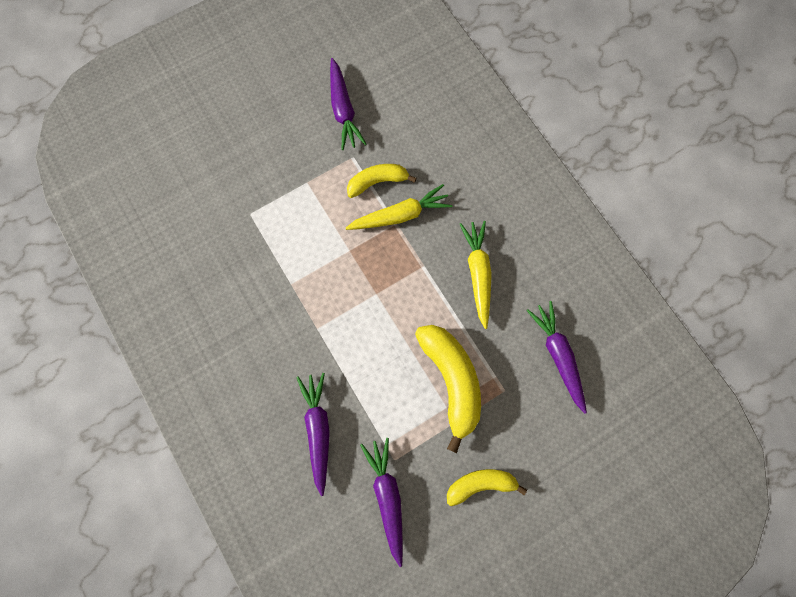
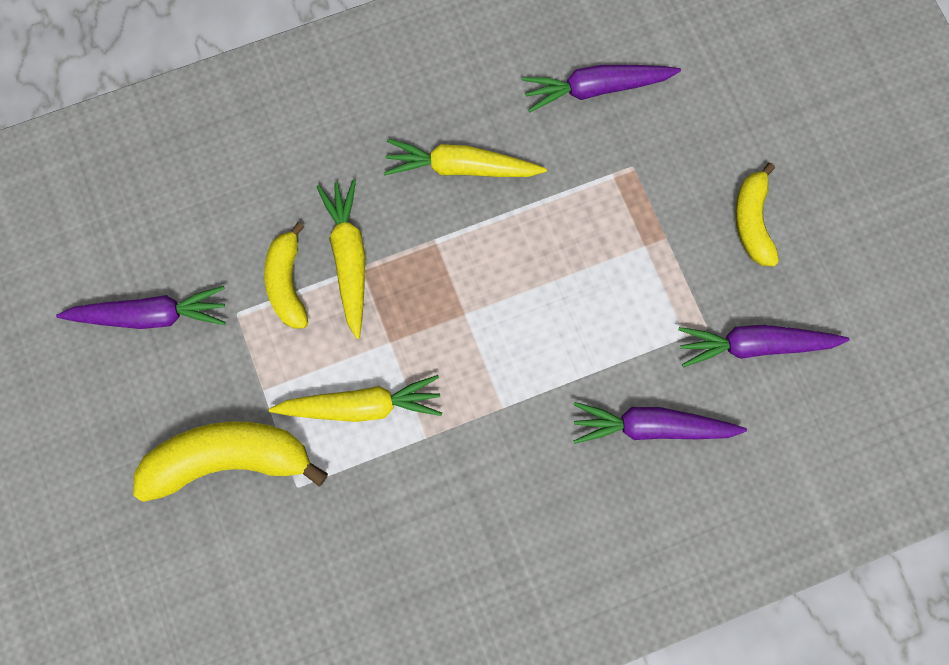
camera: 80 degrees left, 0 degrees up
yellow banana [415,325,481,453] -> yellow banana moved to [133,421,328,502]
none -> yellow carrot [269,375,442,422]

